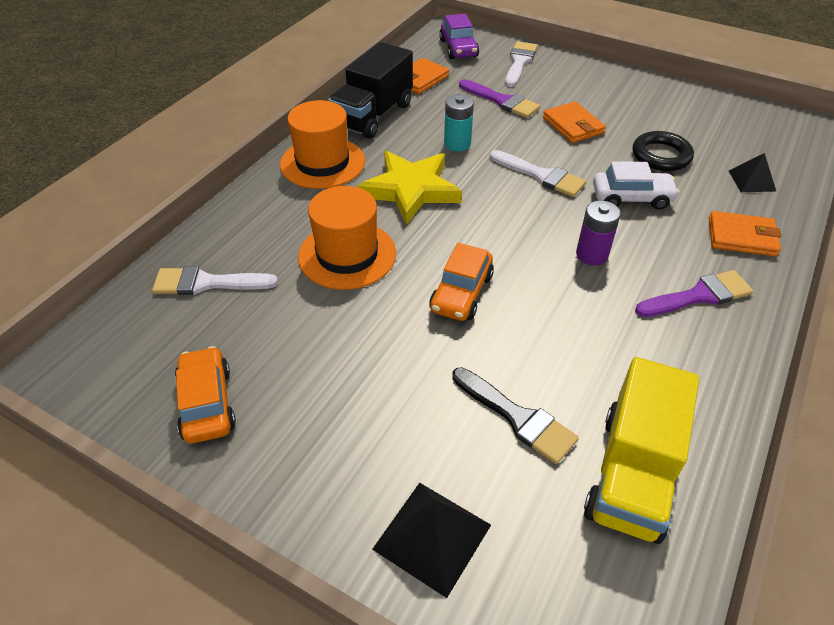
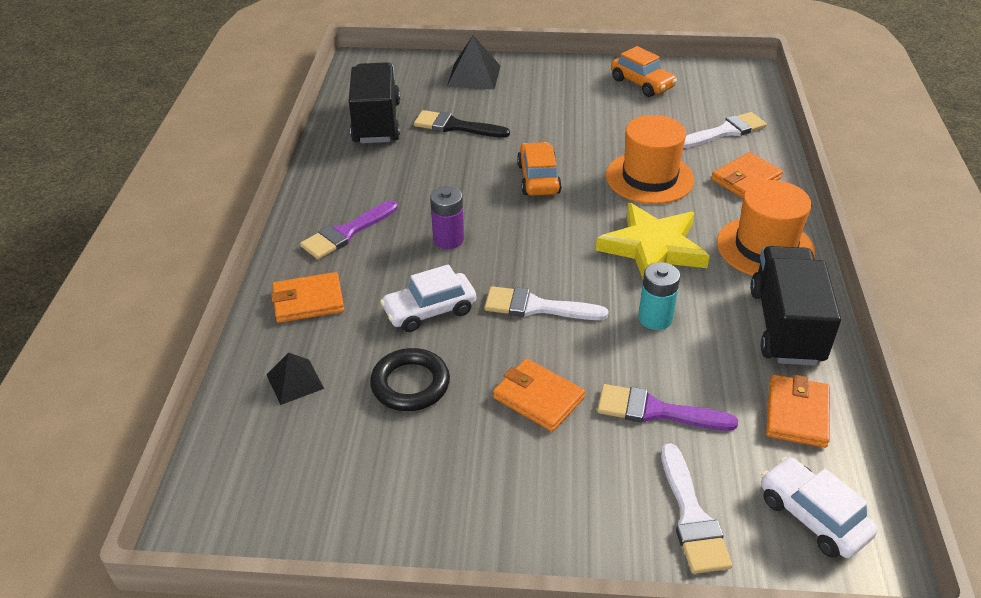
camera: 155 degrees right, 5 degrees down
purple car [439,14,479,59] -> white car [761,456,878,558]
yellow truck [584,357,699,544] -> black truck [349,62,400,143]
none -> orange wallet [711,152,783,198]

